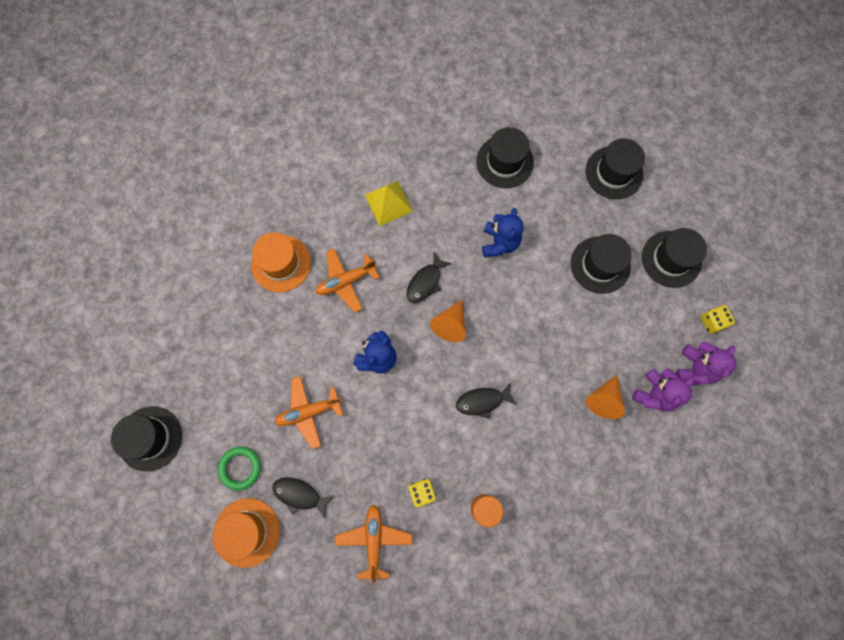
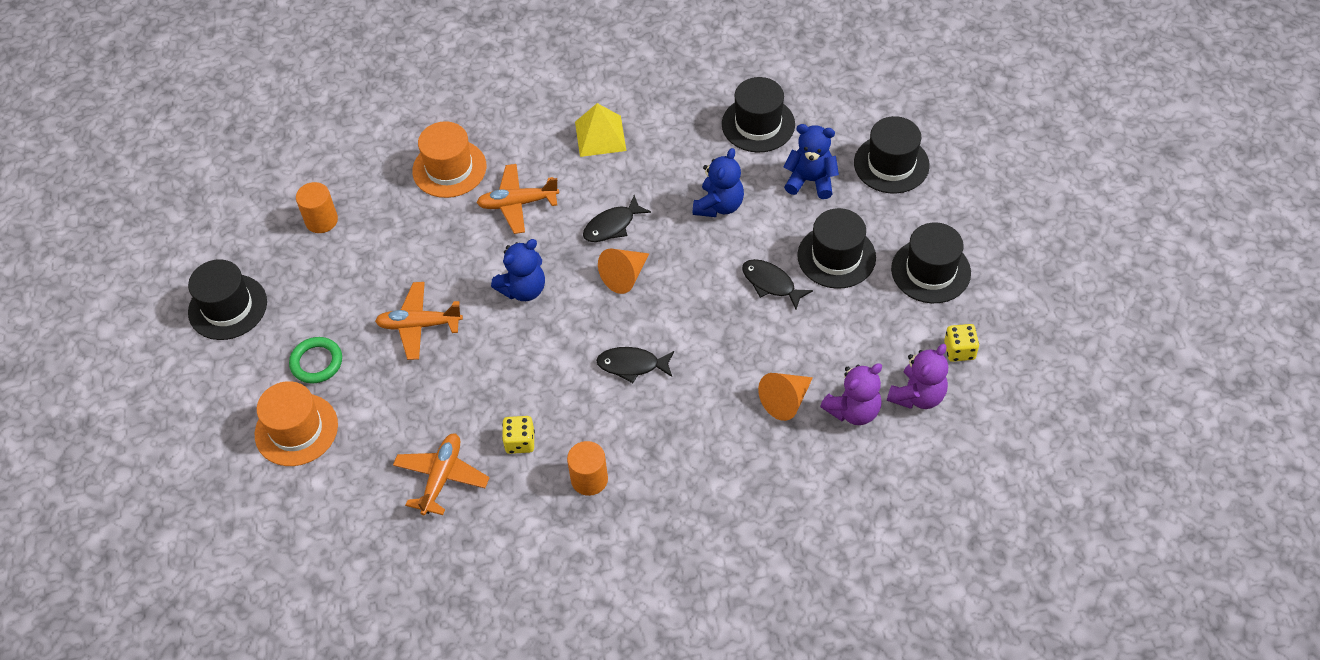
camera: 20 degrees right, 20 degrees down
black fish [272,477,334,518] -> black fish moved to [742,259,813,309]
none -> orange cylinder [296,182,338,233]
none -> blue teddy bear [784,124,839,199]

